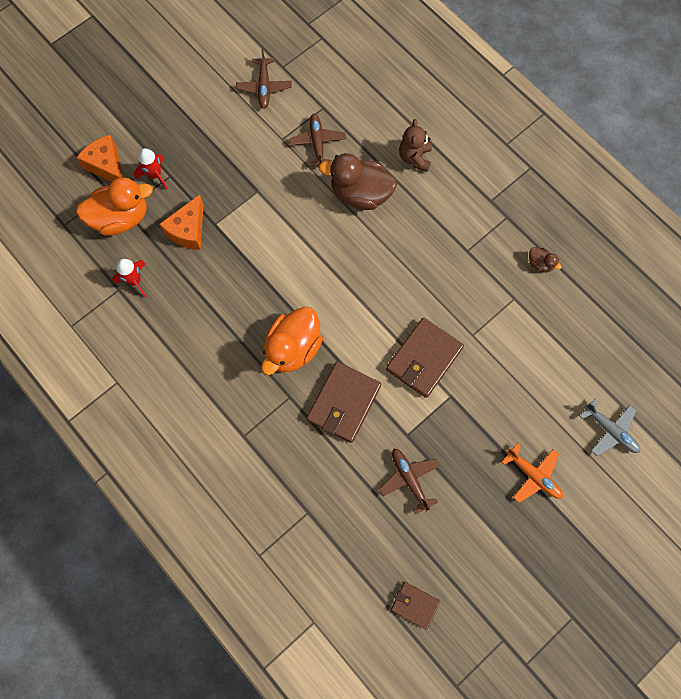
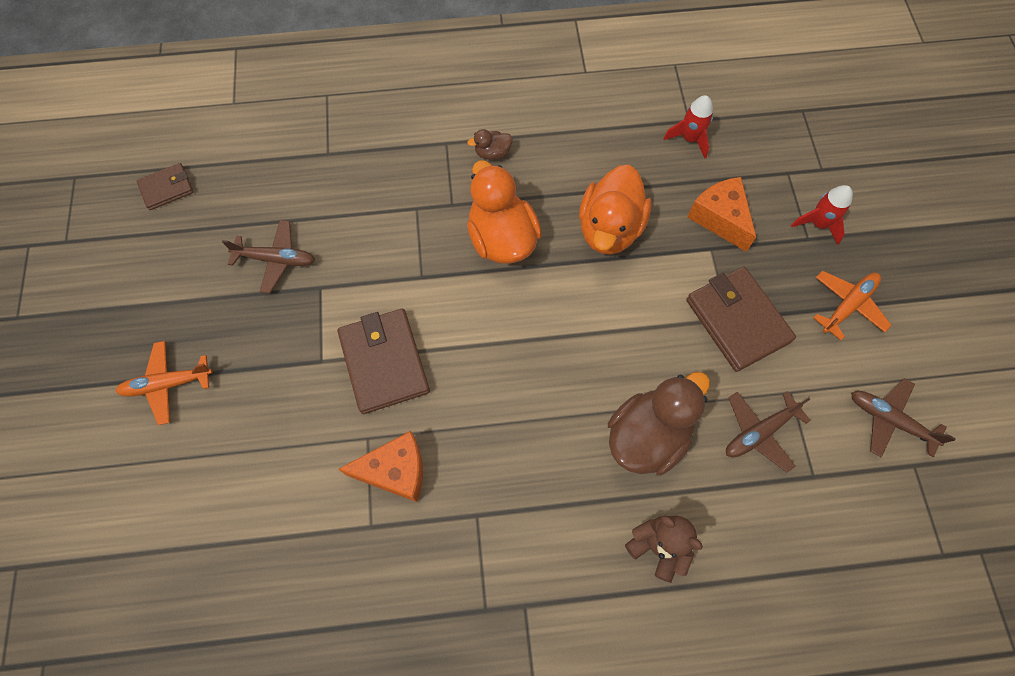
camera: 125 degrees right, 5 degrees down
orange cheese [76,135,123,182] -> orange cheese moved to [339,431,423,502]
orange duck [76,177,153,236] -> orange duck moved to [579,165,651,255]
brown plane [289,114,346,166] -> brown plane turned 120 degrees clockwise [726,391,811,473]
brown wallet [306,361,381,443] -> brown wallet moved to [686,266,796,372]
brown duck [529,247,562,272] -> brown duck moved to [467,129,513,160]
grey plane [579,398,640,456] -> none
none -> orange plane [813,271,892,340]

